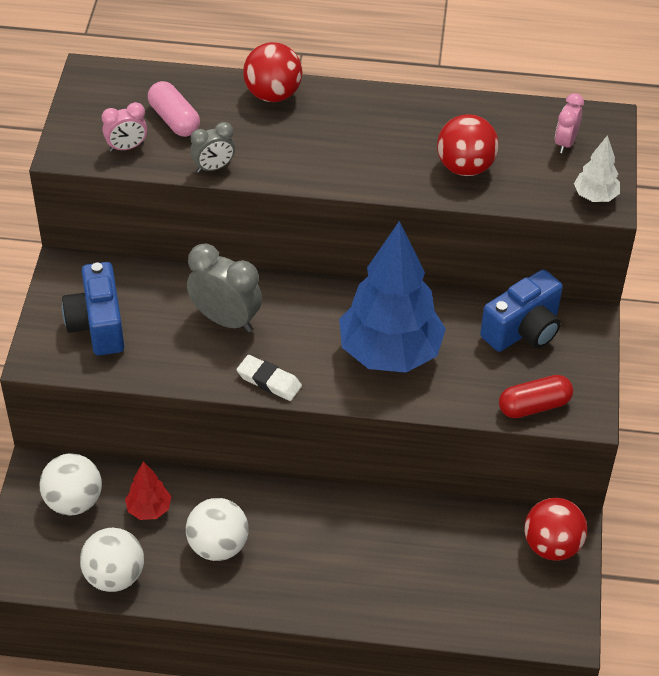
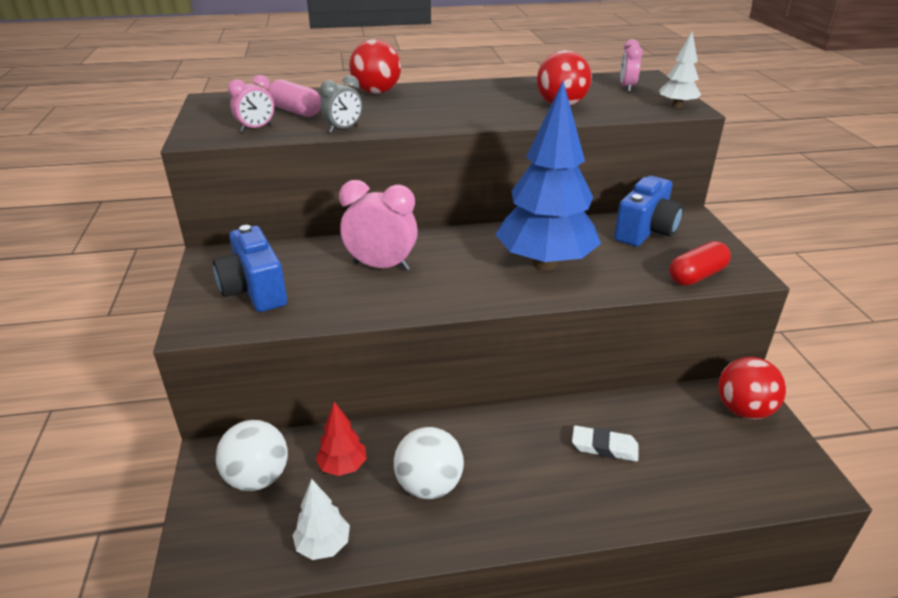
camera: 15 degrees left, 15 degrees down
white ball [80,528,144,592] -> white tree [293,479,350,560]
grey clock [187,243,262,332] -> pink clock [339,180,418,271]
white eraser [237,355,302,401] -> white eraser moved to [572,426,639,462]

